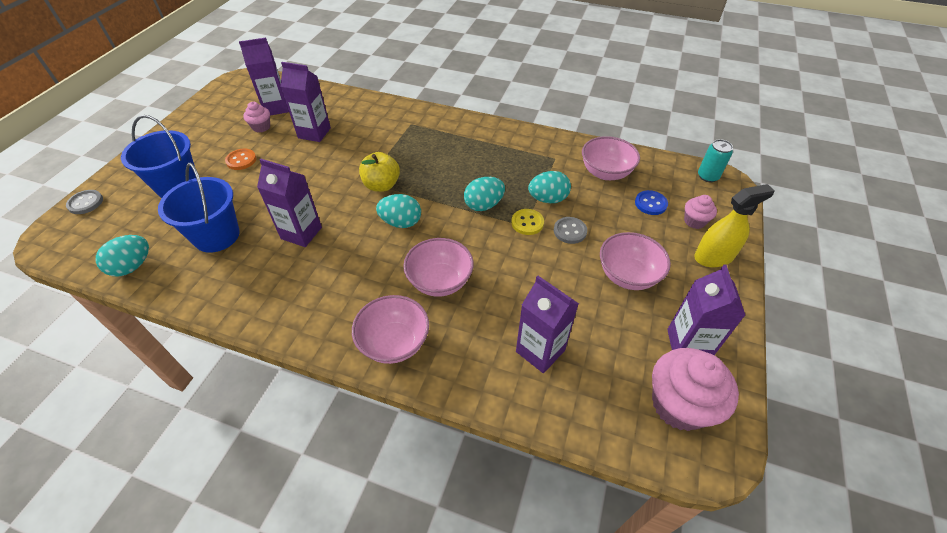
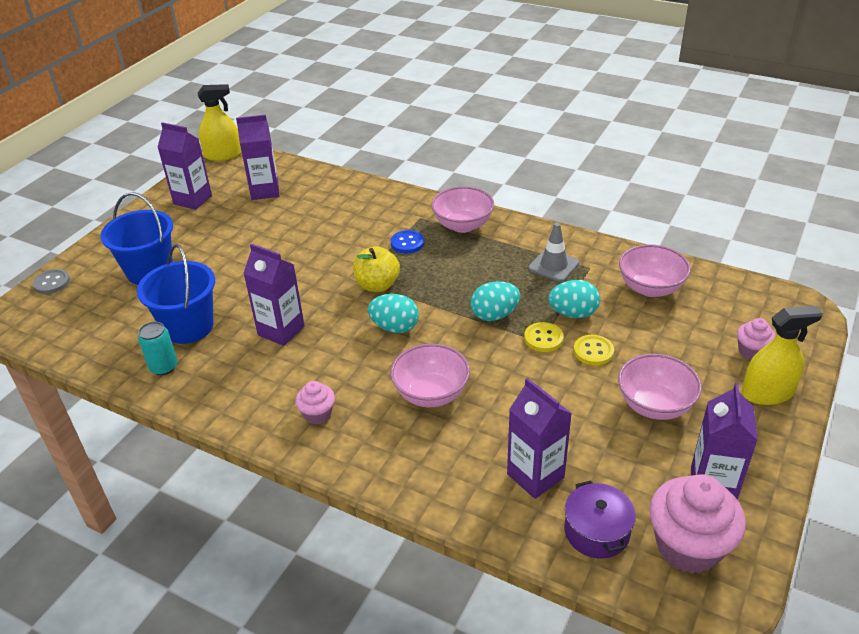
camera: 10 degrees right, 10 degrees down
turquoise egg [95,235,149,277] -> none
orange button [225,149,256,170] -> none
pink cupcake [243,102,270,133] -> pink cupcake moved to [295,381,335,425]
purple carton [280,62,331,142] -> purple carton moved to [157,122,212,210]
pink bowl [352,295,429,364] -> pink bowl moved to [431,186,494,233]
grey button [554,217,587,244] -> yellow button [574,335,614,366]
blue button [635,190,668,215] -> blue button moved to [391,230,424,253]
turquoise can [698,139,733,182] -> turquoise can moved to [138,321,178,375]
none -> yellow spray bottle [198,84,241,161]
none -> grey traffic cone [528,223,580,282]
none -> purple pot [564,480,636,558]

